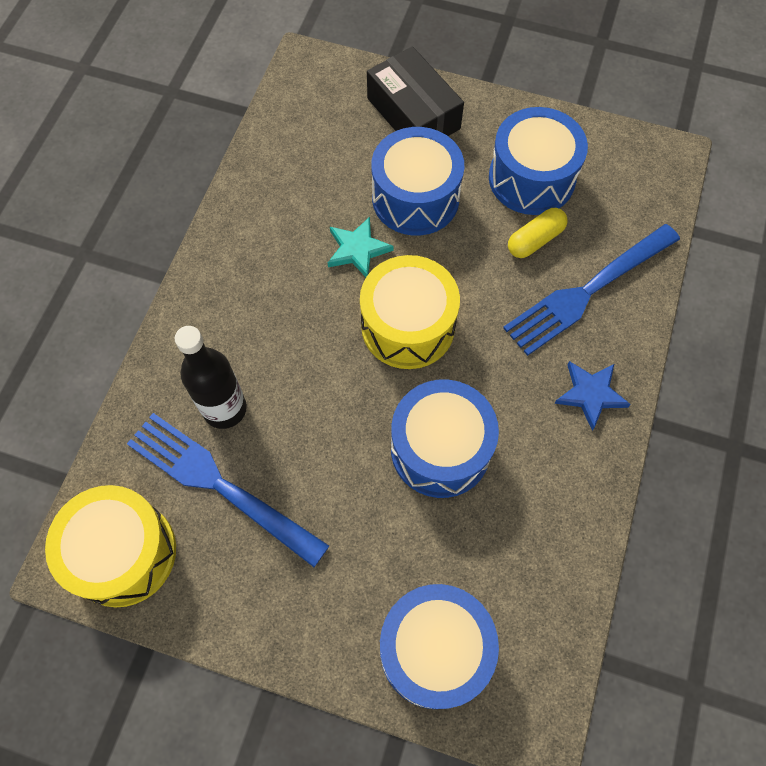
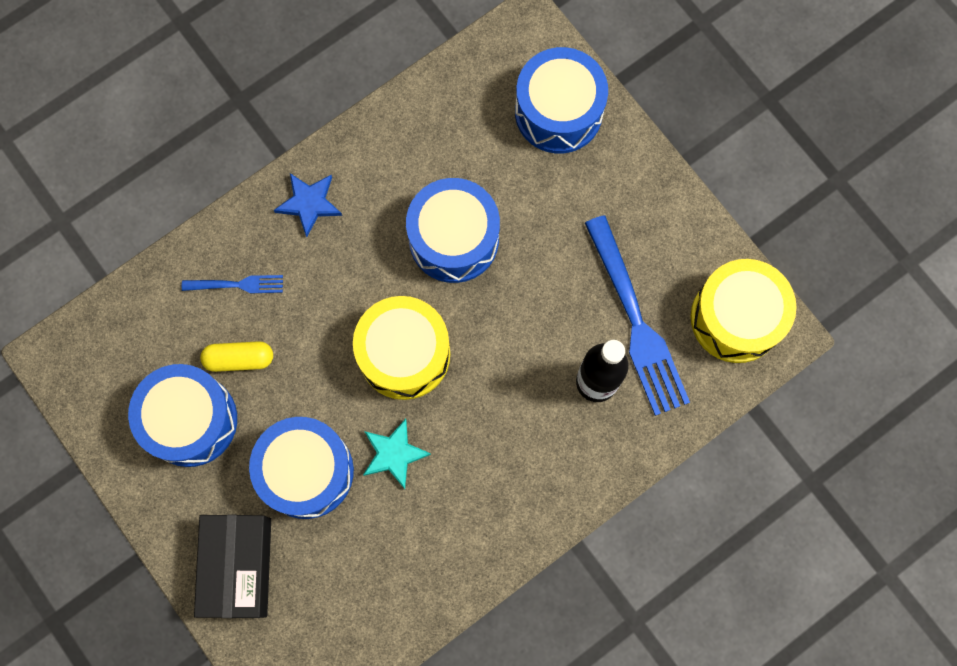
camera: 145 degrees left, 10 degrees up
blue fork [503,224,680,356] -> blue fork [182,275,283,293], size x0.49

